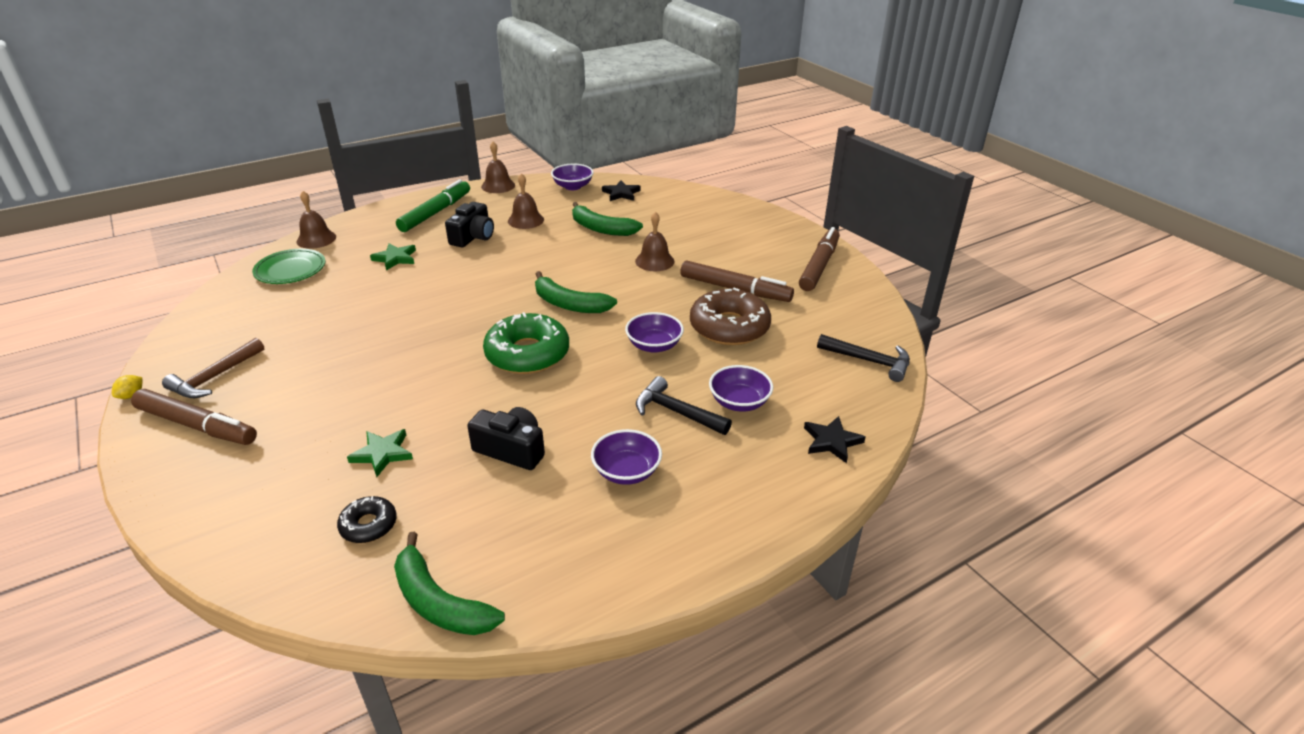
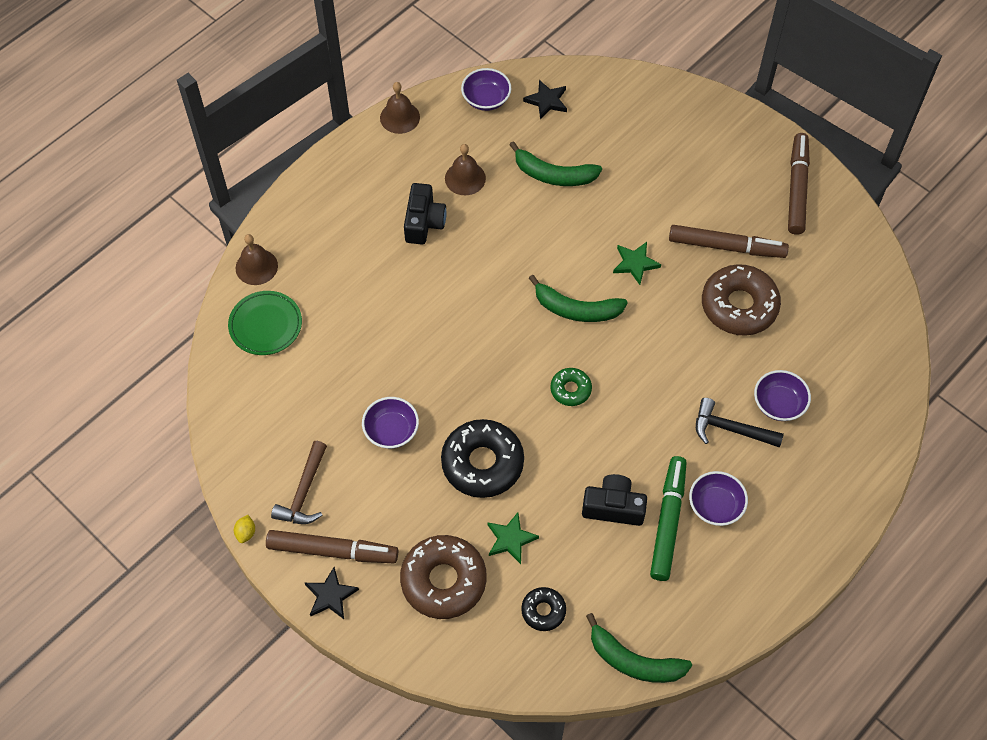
camera: 15 degrees left, 25 degrees up
green star [370,243,416,271] -> green star moved to [613,242,661,285]
green marker [396,179,470,232] -> green marker moved to [650,456,687,581]
green donut [483,312,569,374] -> green donut [550,368,592,406], size x0.52
purple bowl [625,312,684,353] -> purple bowl moved to [362,397,419,449]
brown bell [635,212,675,271] -> none
black star [804,416,866,463] -> black star moved to [305,567,359,619]
black hammer [817,334,910,382] -> none
none -> brown donut [400,535,487,619]
none -> black donut [441,419,524,498]

